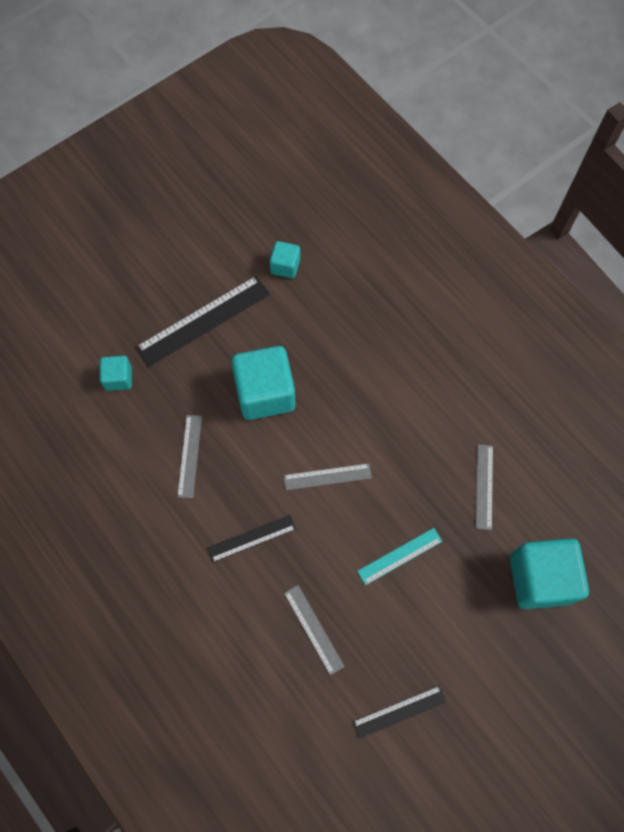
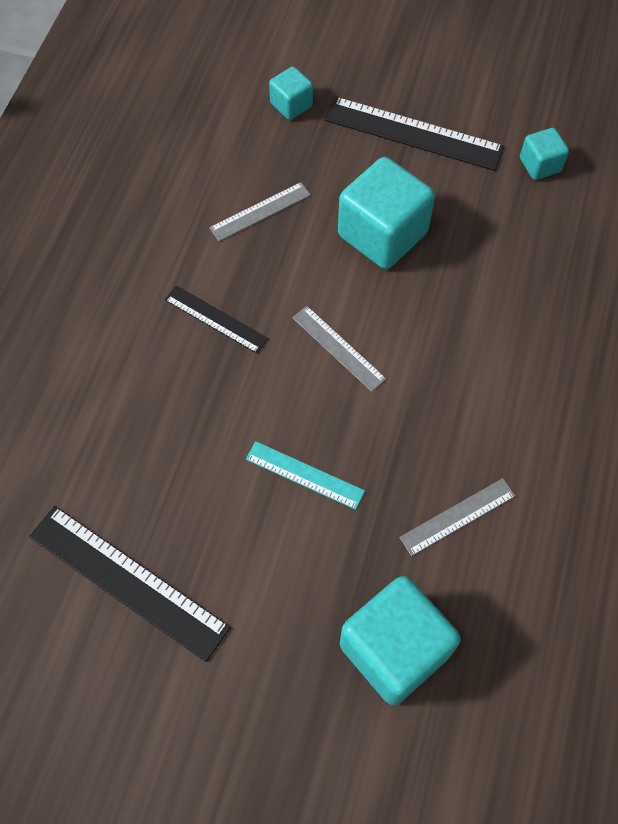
camera: 55 degrees right, 5 degrees down
grey ruler [284,585,345,675] -> none
black ruler [353,685,447,739] -> black ruler [29,506,231,662], size x1.75

